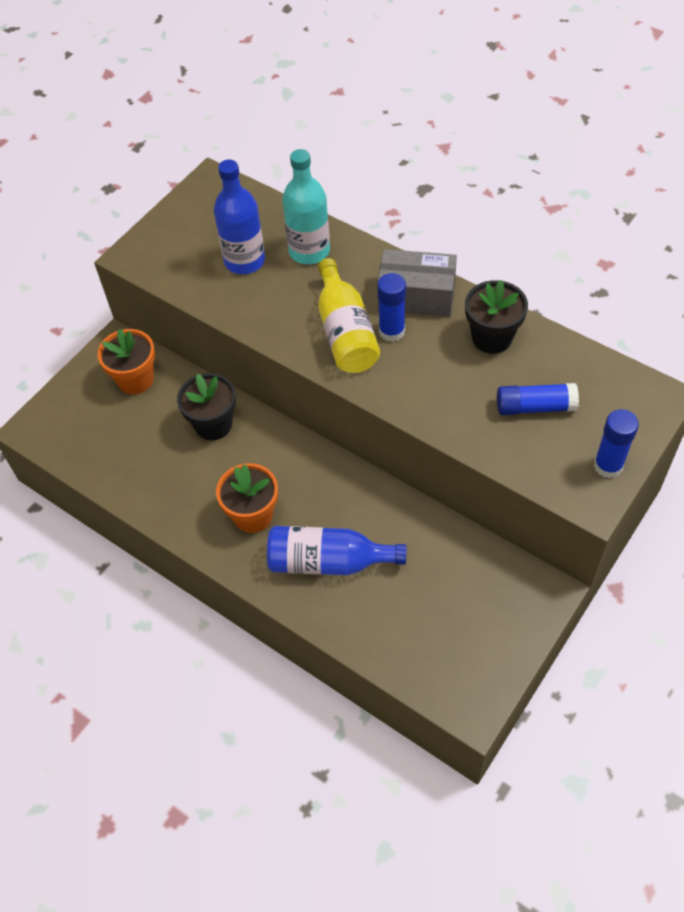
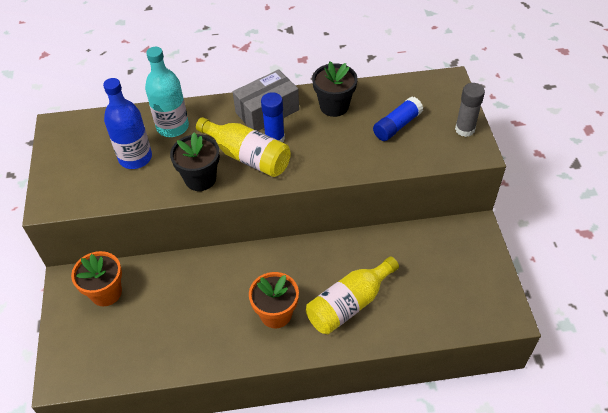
camera: 45 degrees left, 5 degrees down
black flower pot [177,373,236,440] -> black flower pot moved to [170,132,220,191]
blue bottle [267,526,407,575] -> yellow bottle [306,256,399,334]
blue glue stick [594,409,639,478] -> grey glue stick [455,83,485,137]

